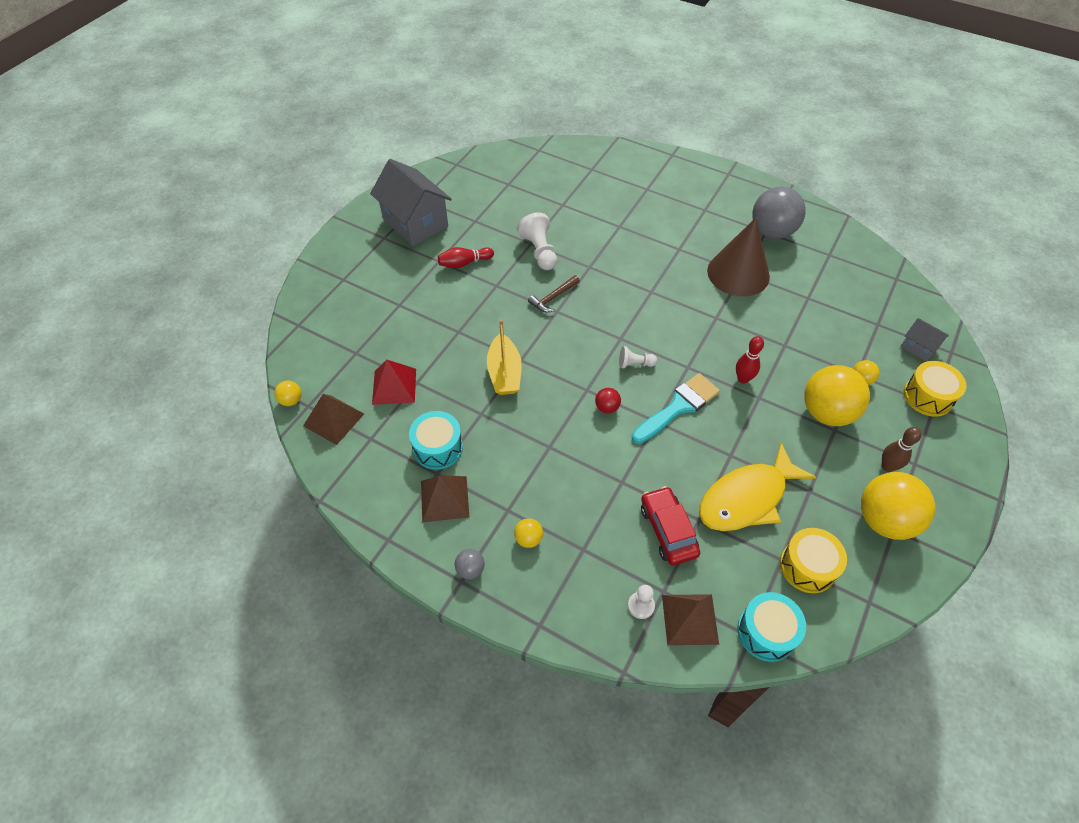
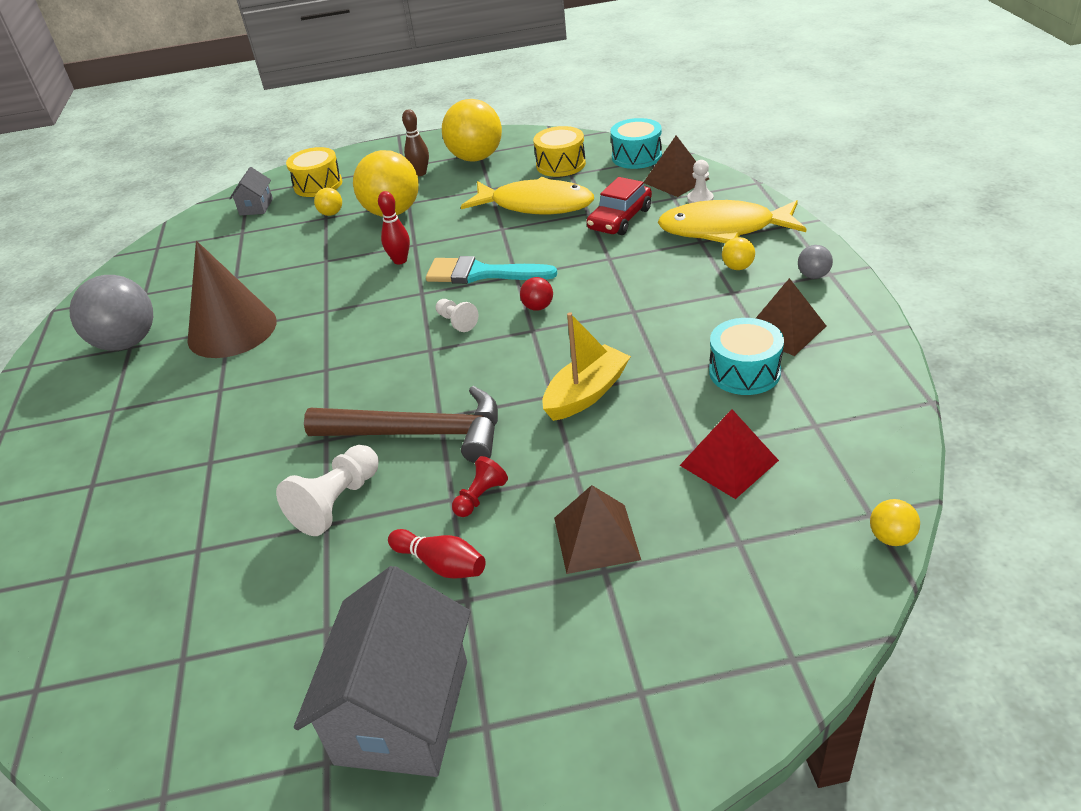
camera: 125 degrees left, 15 degrees down
brown pyramid [303,394,364,445] -> brown pyramid moved to [554,485,641,574]
brown hammer [528,275,580,312] -> brown hammer [304,386,498,463], size x2.06
none -> red pawn [452,456,508,517]
none -> yellow fish [658,200,806,243]

